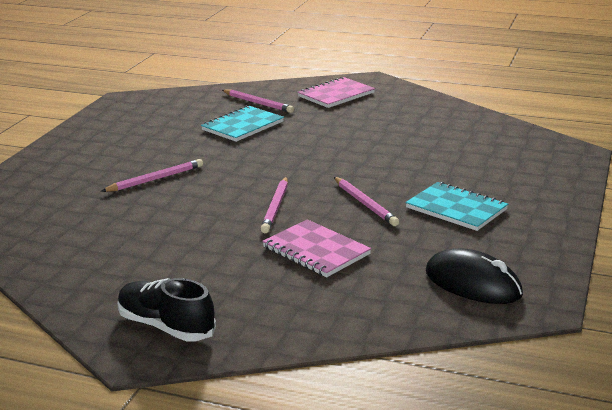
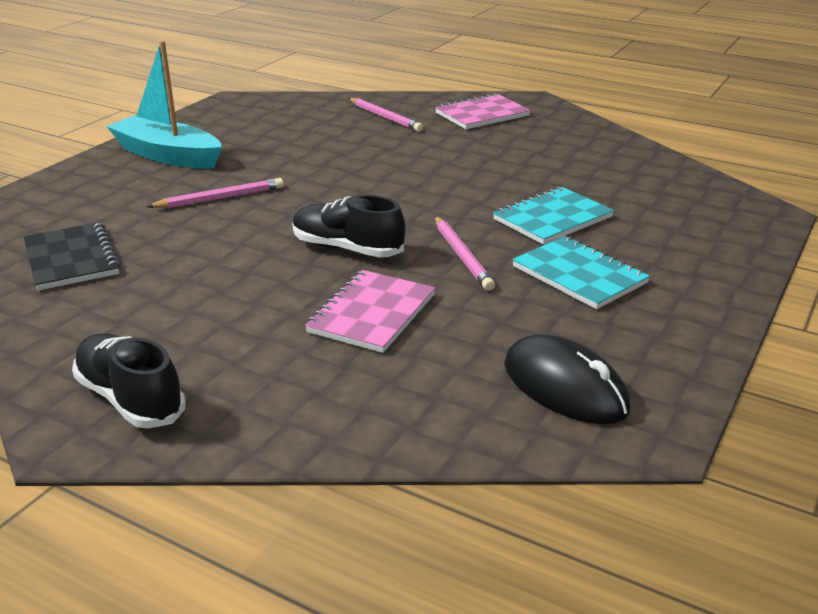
camera: 10 degrees right, 5 degrees up
turquoise notebook [201,106,284,142] -> turquoise notebook moved to [493,187,614,245]
pink pencil [261,177,288,233] -> black shoe [292,195,405,258]
pink notebook [262,219,371,278] -> pink notebook turned 60 degrees clockwise [305,270,435,353]
none -> black notebook [24,222,121,291]
none -> turquoise boat [106,41,222,169]

